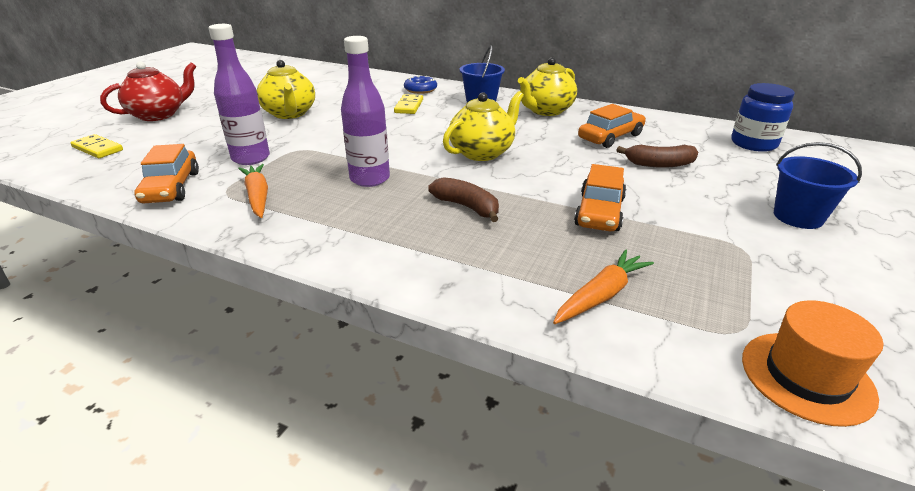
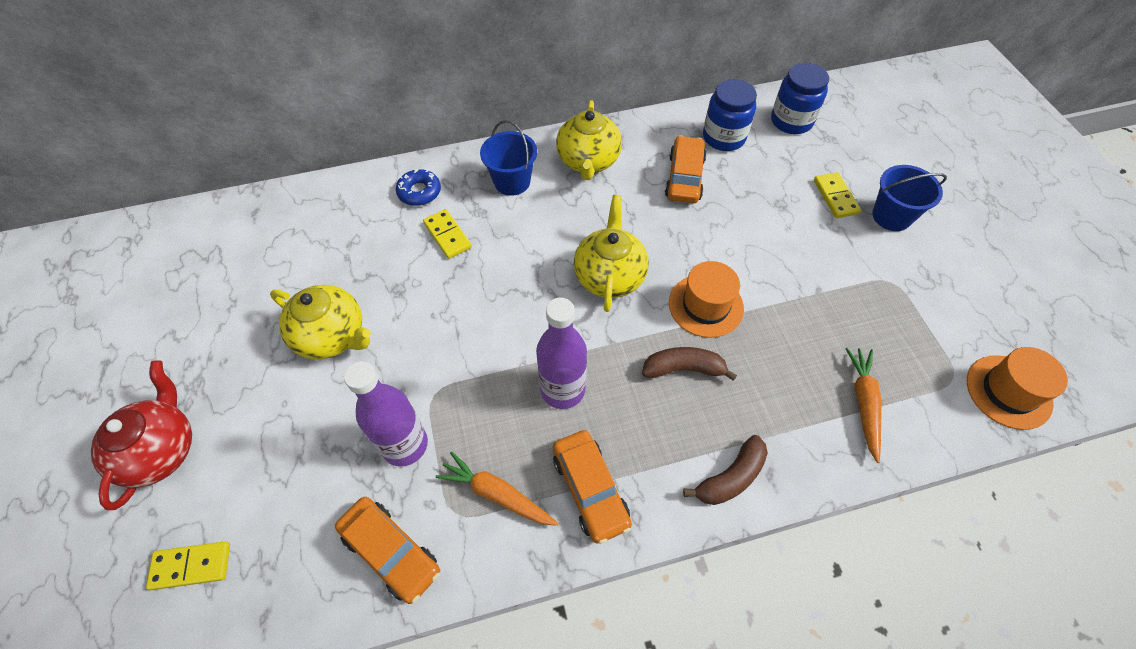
camera: 40 degrees left, 25 degrees up
orange car [574,164,626,231] -> orange car moved to [553,430,632,544]
brown banana [617,145,698,168] -> brown banana moved to [683,435,768,505]
none -> orange hat [669,261,744,338]
none -> blue jar [703,79,757,151]
none -> yellow domino [814,172,861,218]

